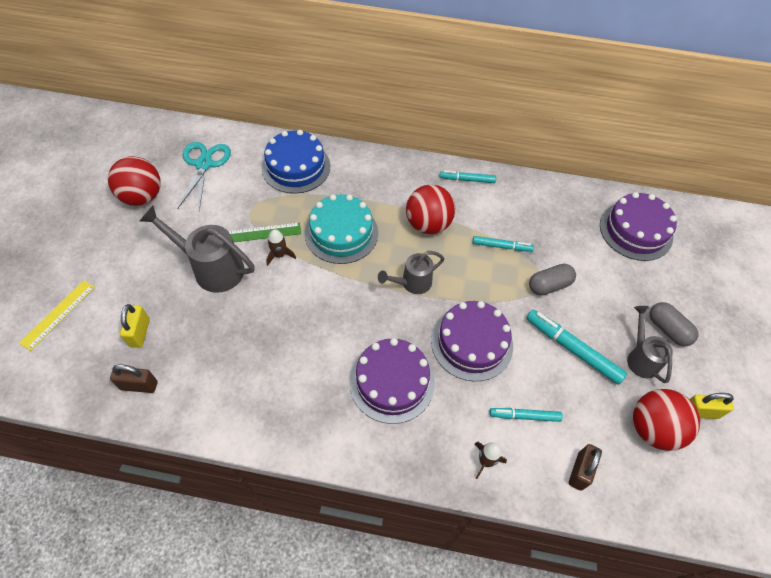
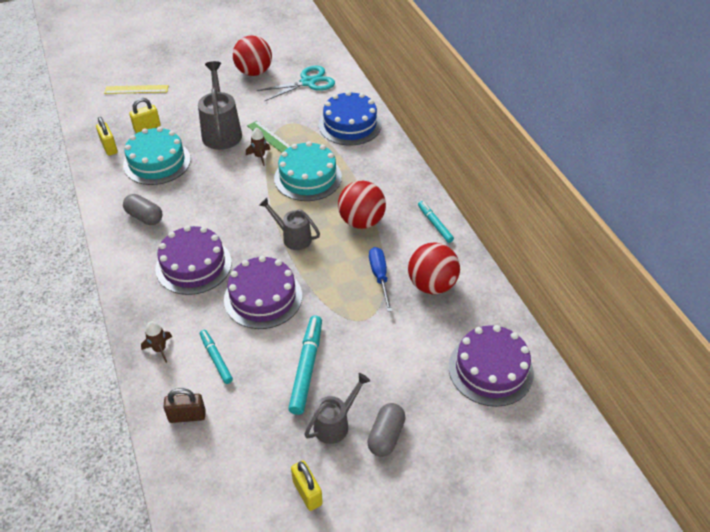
camera: 60 degrees right, 10 degrees down
brown padlock [110,364,158,393] -> yellow padlock [96,117,118,156]
turquoise marker [473,236,534,252] -> blue screwdriver [369,247,392,312]
grey capsule [529,264,576,295] -> grey capsule moved to [123,194,162,225]
red ball [633,389,700,451] -> red ball moved to [408,243,460,294]
none -> turquoise cake [123,127,191,185]

